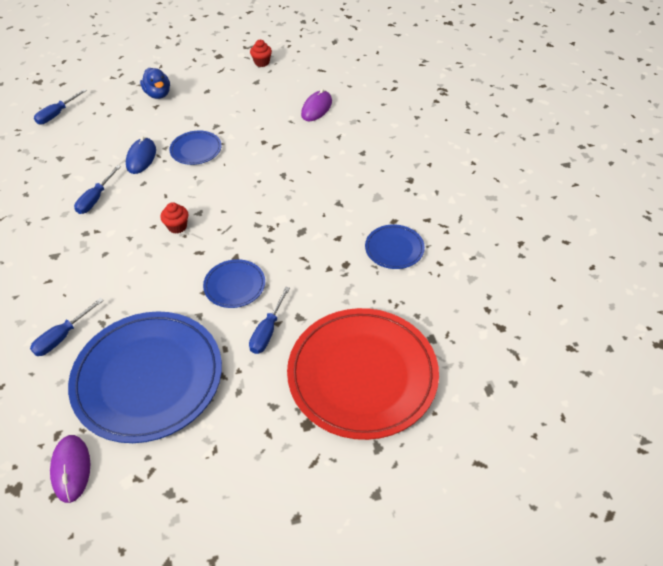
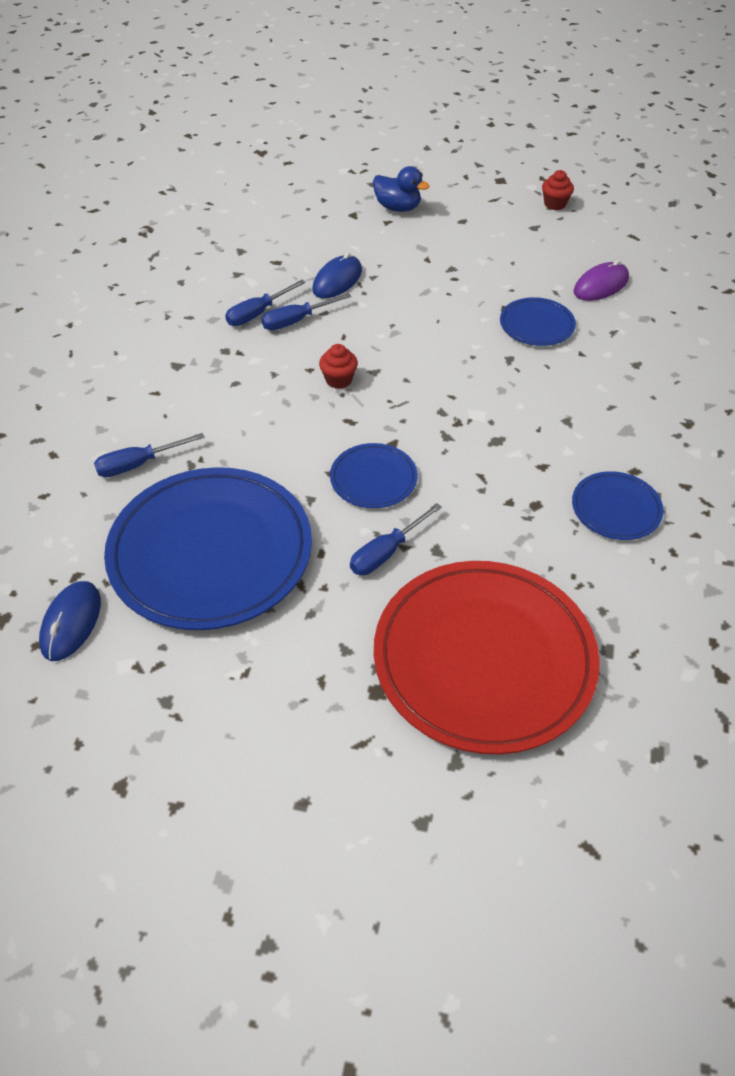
camera: 25 degrees right, 0 degrees up
blue screwdriver [34,89,87,125] -> blue screwdriver moved to [261,293,351,330]
purple mouse [50,435,90,503] -> blue mouse [39,581,101,661]
blue duck [140,68,170,99] -> blue duck turned 60 degrees counterclockwise [373,166,430,212]
blue plate [169,130,222,165] -> blue plate moved to [500,297,576,346]

